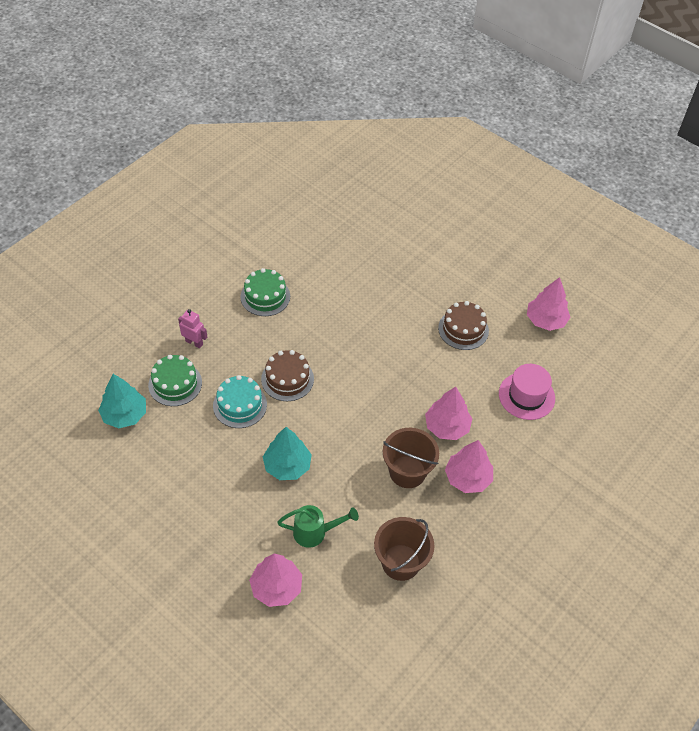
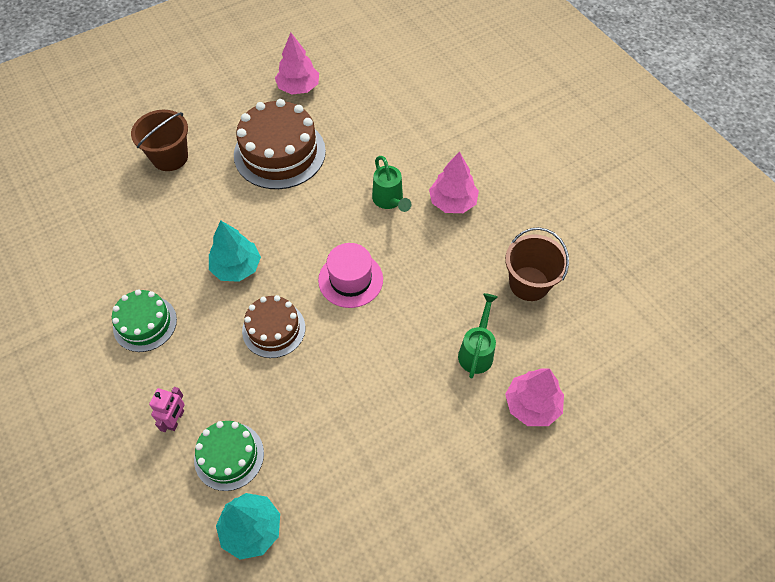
camera: 70 degrees left, 5 degrees up
pink robot [178,309,207,348] -> pink robot turned 150 degrees clockwise [149,387,185,432]
turquoise cake [213,375,267,428] -> none
turquoise tree [263,427,312,480] -> turquoise tree moved to [209,221,261,282]
brown bucket [383,428,439,488] -> brown bucket moved to [131,110,188,171]
pink tree [425,387,472,440] -> green watering can [372,156,411,212]
brown cake [438,301,489,350] -> brown cake [234,99,326,189], size x1.69
pink hat [499,364,555,420] -> pink hat moved to [318,243,383,308]

